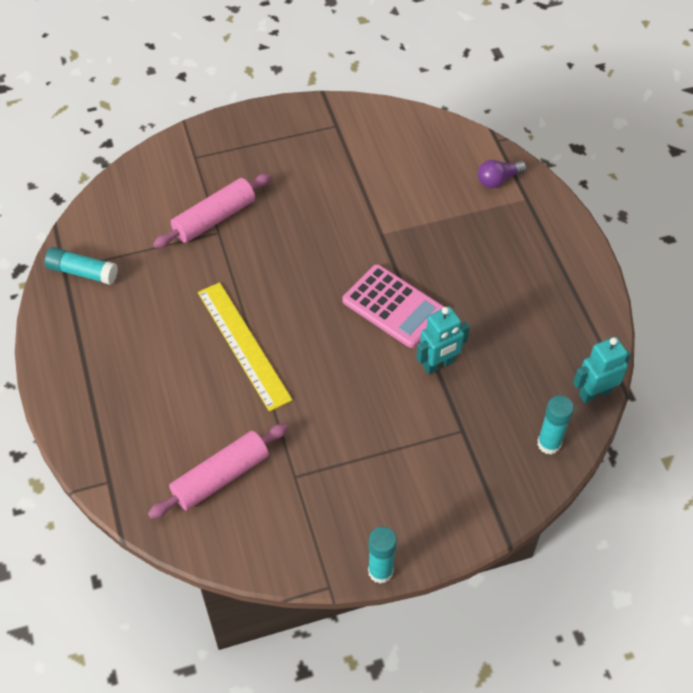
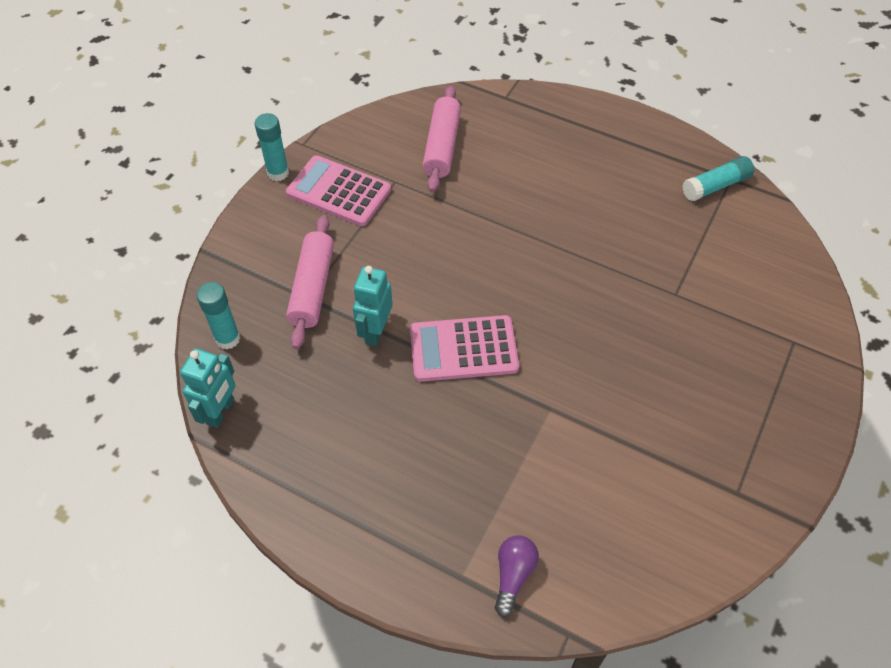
camera: 135 degrees right, 0 degrees up
pink rolling pin [153,173,271,248] -> pink rolling pin moved to [286,215,334,349]
yellow ruler [198,282,292,412] -> none
none -> pink calculator [286,155,391,226]

